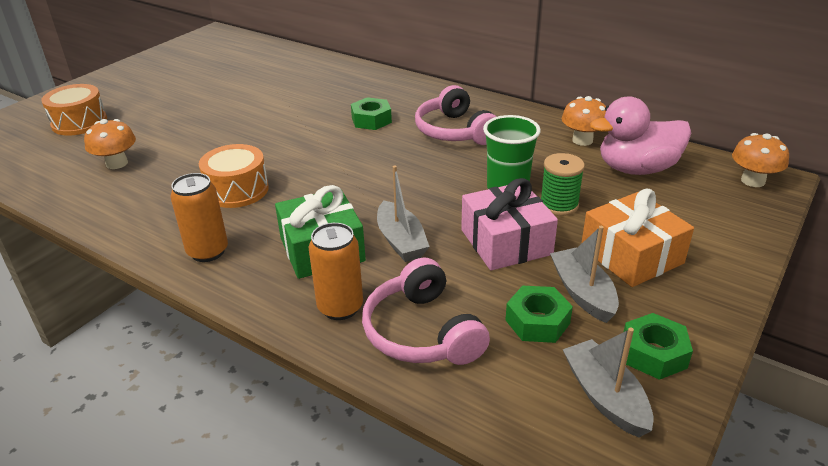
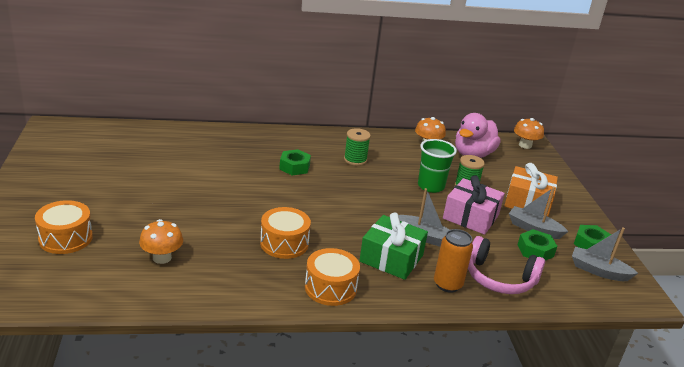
camera: 45 degrees left, 5 degrees down
orange can [171,173,228,262] -> orange drum [305,248,360,306]
pink headphones [415,85,497,145] -> green spool [344,128,371,166]

